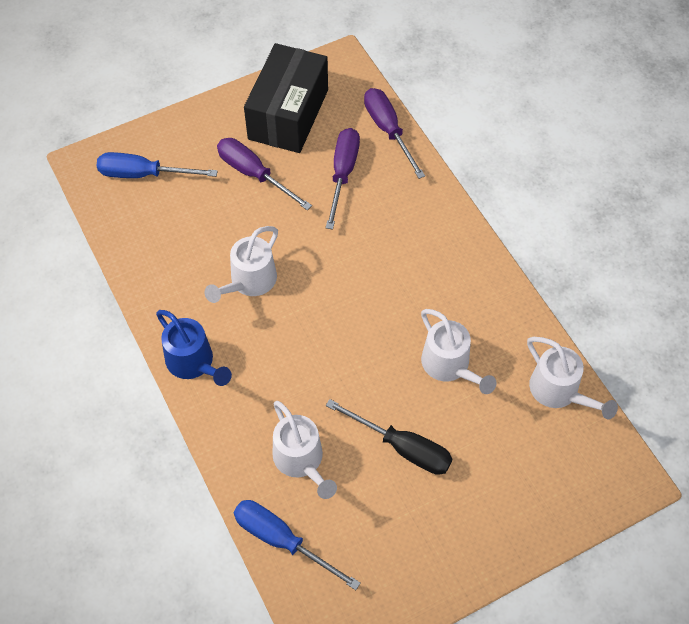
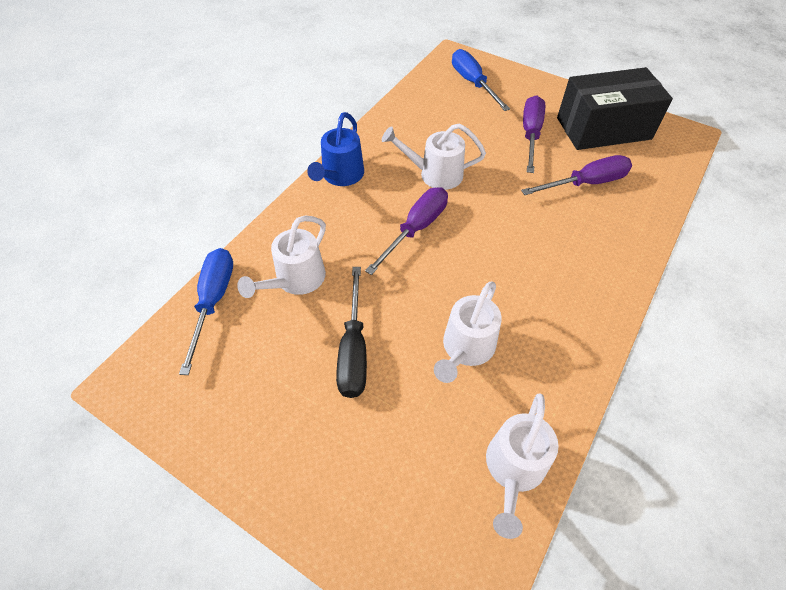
camera: 60 degrees right, 5 degrees down
purple screwdriver [364,88,425,179] -> purple screwdriver moved to [365,187,448,275]

